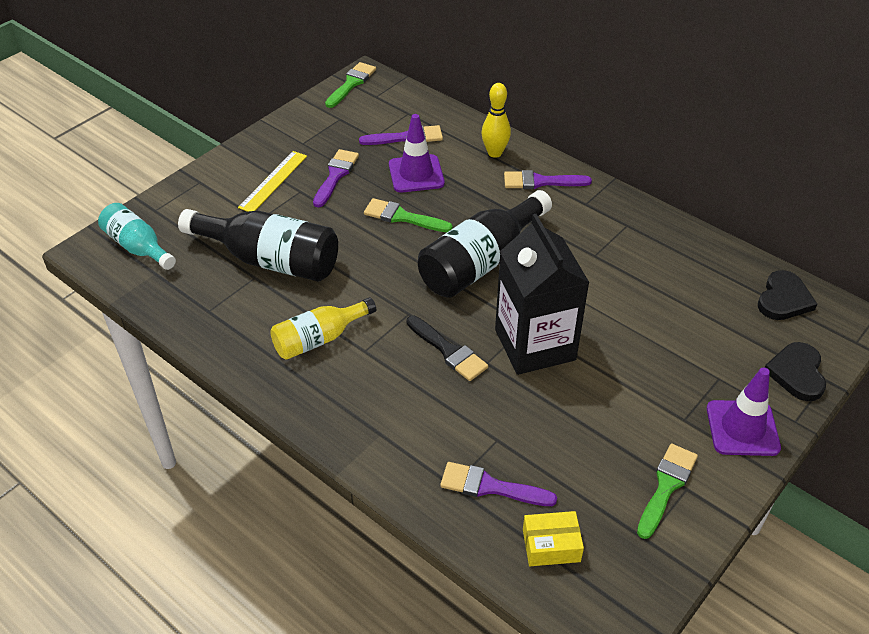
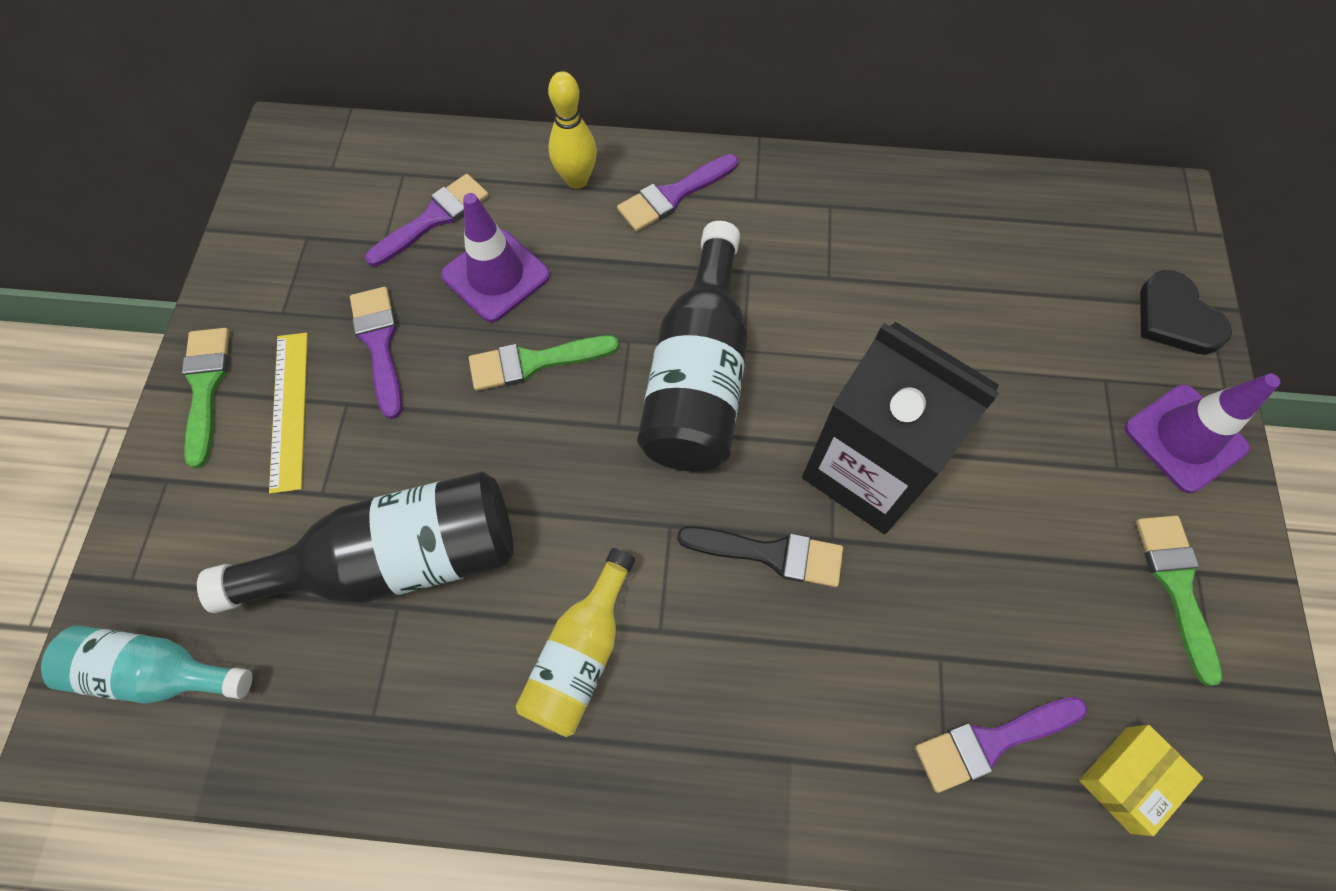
camera: 35 degrees left, 20 degrees up
green brush [325,62,376,108] -> green brush moved to [182,328,230,468]
black heart [758,270,817,320] -> none

